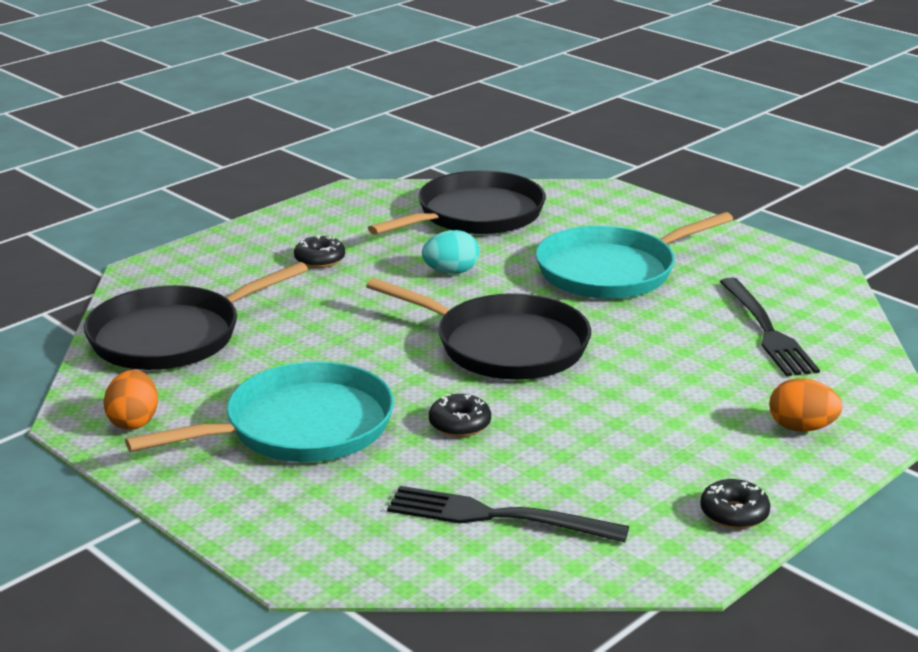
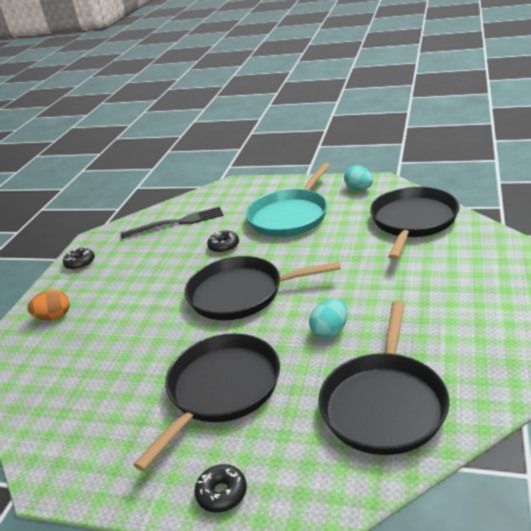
camera: 155 degrees right, 5 degrees up
orange egg [103,370,158,430] -> turquoise egg [344,165,373,191]
black donut [294,235,345,268] -> black donut moved to [194,464,247,513]
turquoise pan [536,212,733,299] -> black pan [133,333,280,471]
black fork [720,277,820,376] -> none

